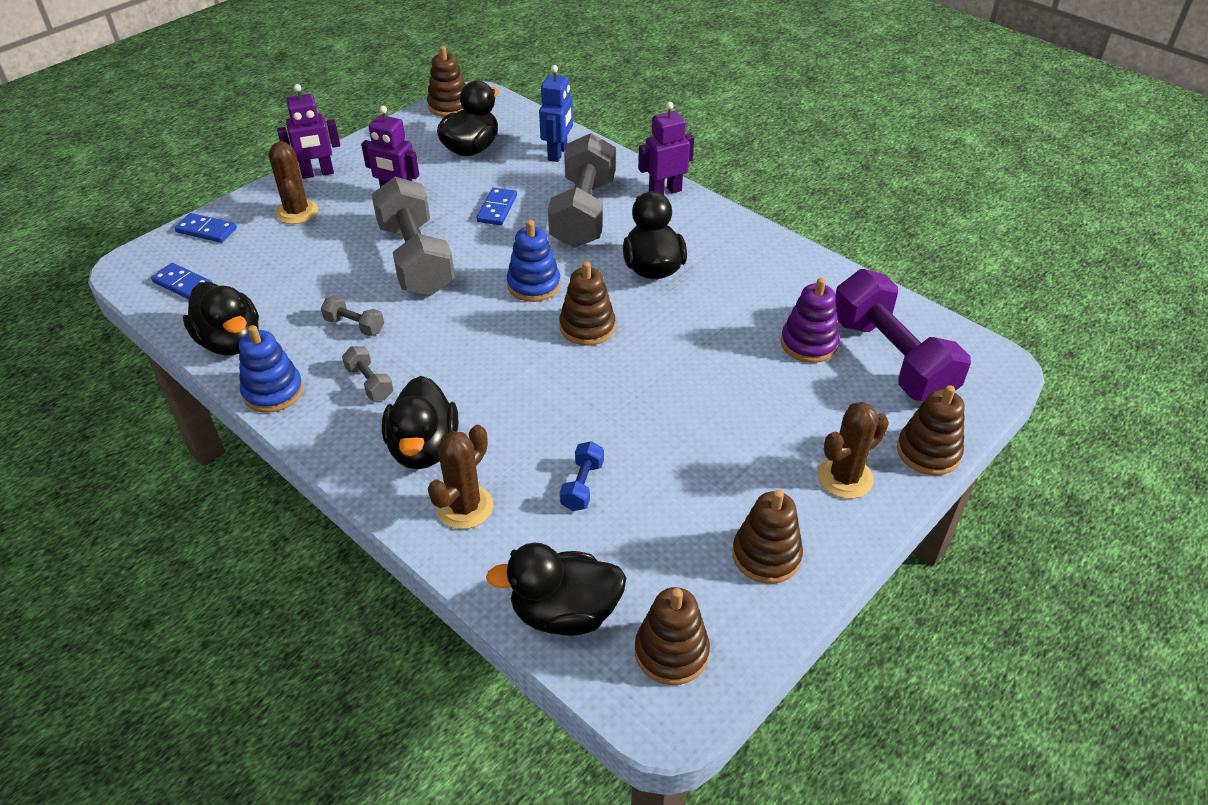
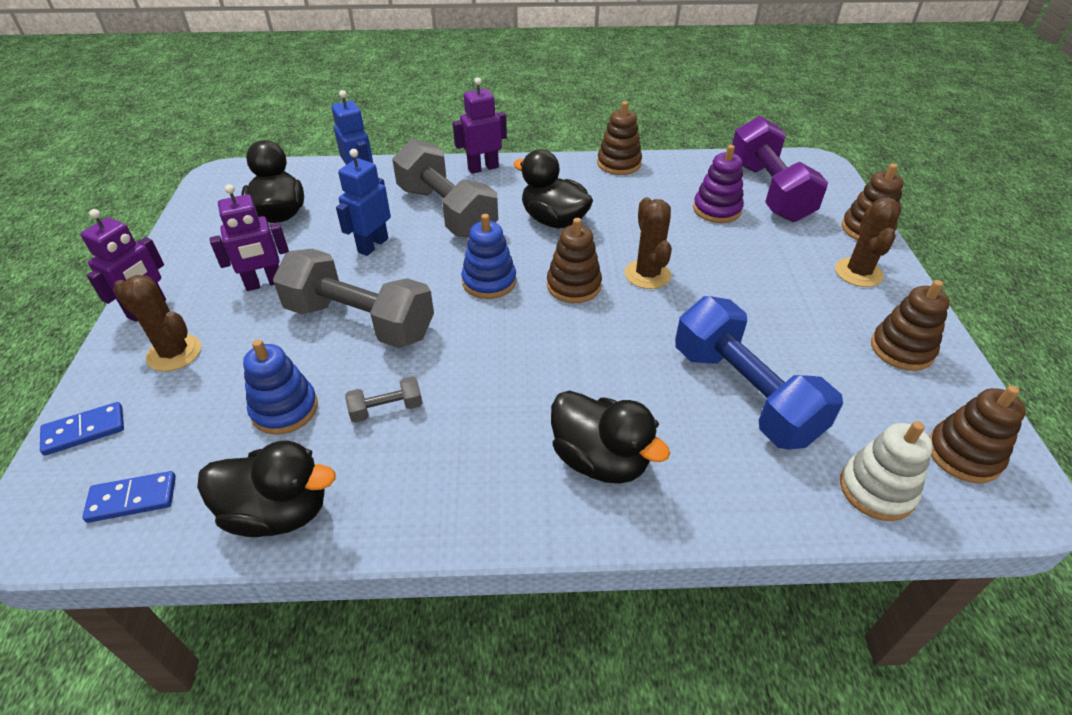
camera: 45 degrees left, 0 degrees up
blue stacking toy [239,325,303,413] -> blue stacking toy moved to [243,339,318,435]
grey dumbbell [342,346,394,400] -> none
brown stacking toy [427,46,466,117] -> brown stacking toy moved to [597,101,642,175]
brown cactus [428,425,493,529] -> brown cactus moved to [625,197,672,289]
blue domino [476,188,517,225] -> blue robot [336,149,391,256]
black duck [486,543,626,636] -> white stacking toy [840,421,933,521]
blue dumbbell [560,441,604,511] -> blue dumbbell [675,296,843,450], size x2.36
purple robot [638,102,694,195] -> purple robot turned 45 degrees clockwise [453,77,507,174]
purple dumbbell [835,269,971,401] -> purple dumbbell turned 60 degrees clockwise [732,116,828,222]

